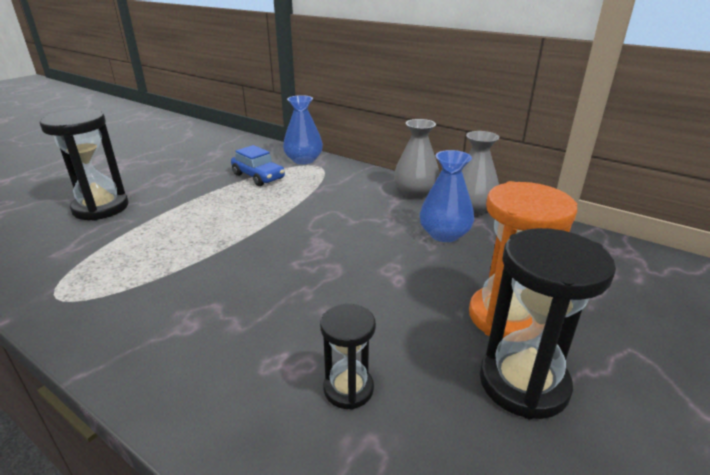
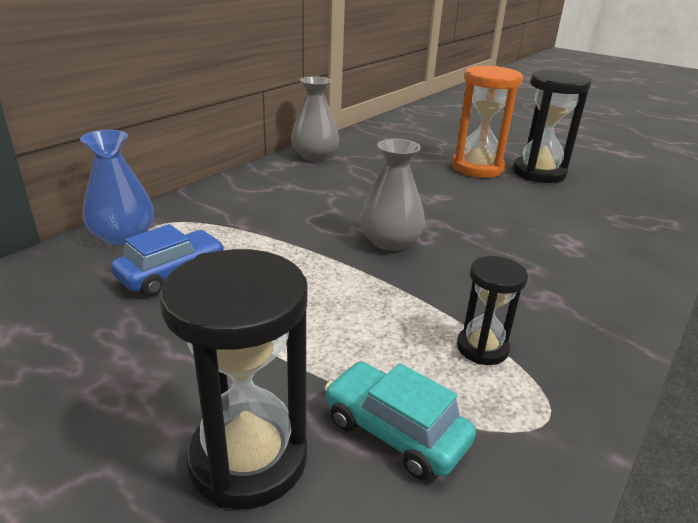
camera: 90 degrees left, 0 degrees up
black hourglass [320,304,376,410] -> black hourglass moved to [457,256,528,365]
grey vase [394,119,439,198] -> grey vase moved to [360,139,425,251]
blue vase [420,150,474,242] -> none
none -> turquoise car [325,362,476,480]

